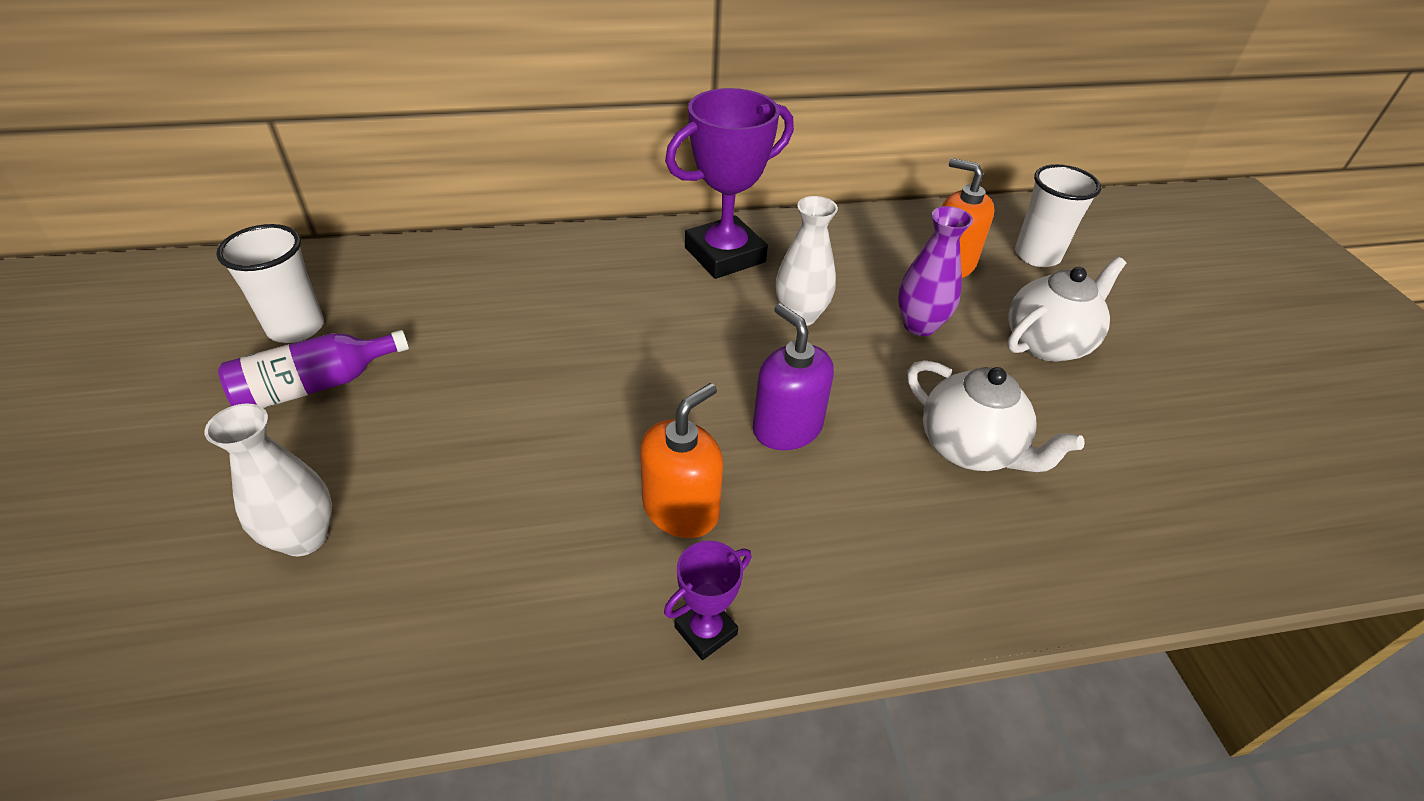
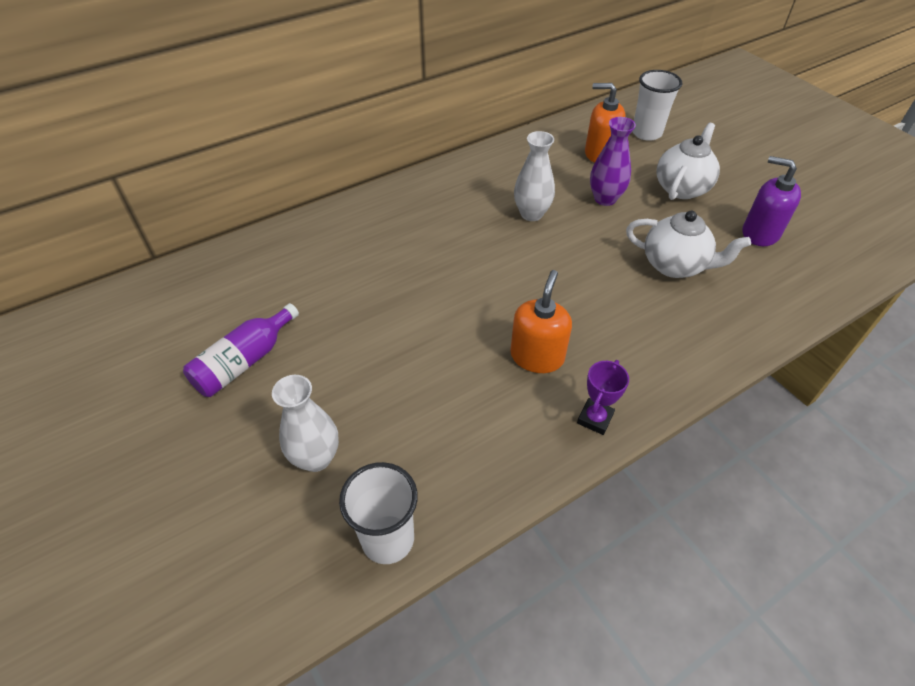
camera: 20 degrees left, 5 degrees up
white cup [216,224,324,343] -> white cup moved to [339,462,418,564]
purple trophy [665,88,794,279] -> none
purple soap dispenser [753,303,834,450] -> purple soap dispenser moved to [743,156,801,246]

